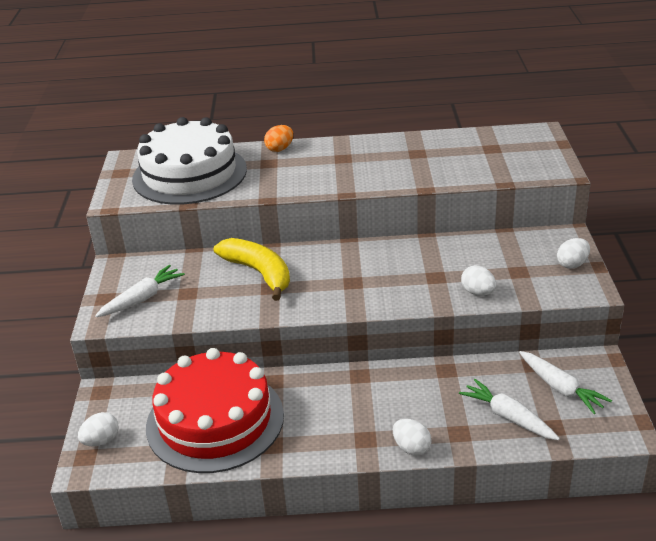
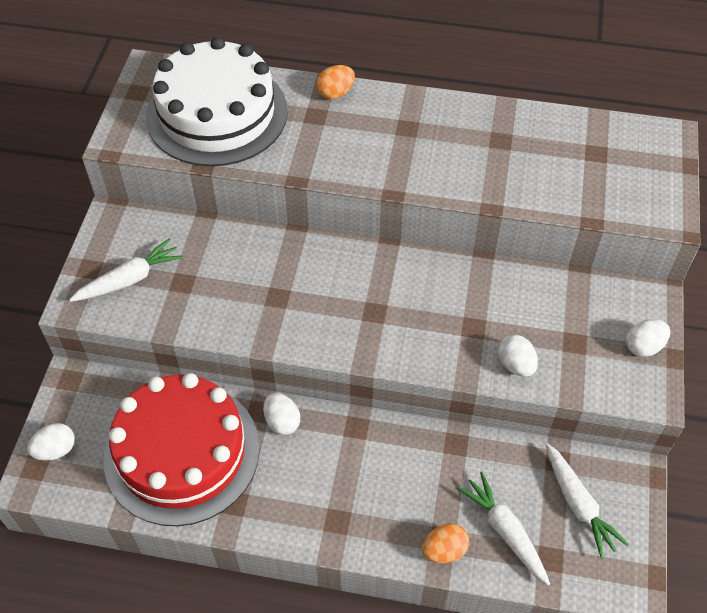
camera: 10 degrees right, 20 degrees up
yellow banana [214,238,290,301] -> none
white egg [393,419,432,456] -> white egg moved to [263,393,300,435]
none -> orange egg [422,523,469,563]

